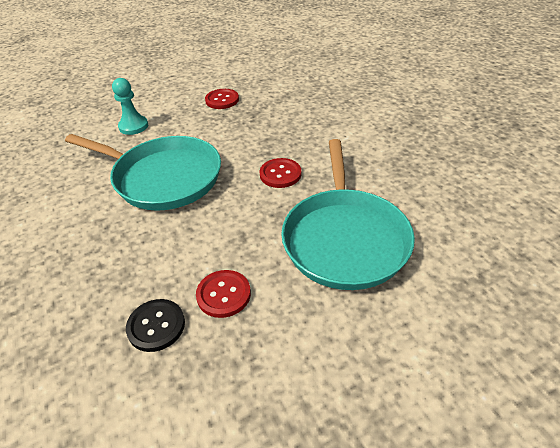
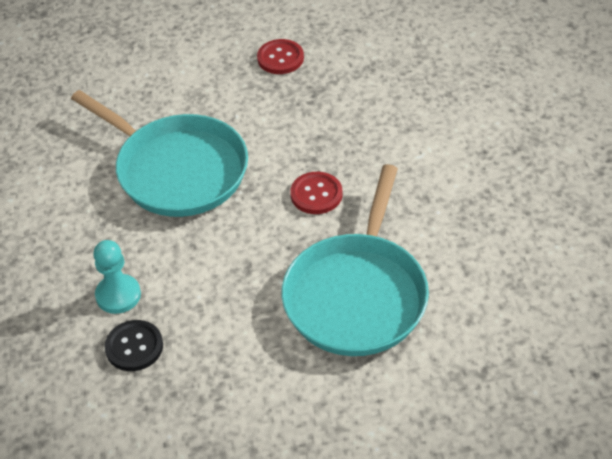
camera: 15 degrees right, 5 degrees up
turquoise pawn [112,78,148,135] -> turquoise pawn moved to [93,240,141,314]
red button [196,270,251,318] -> none

